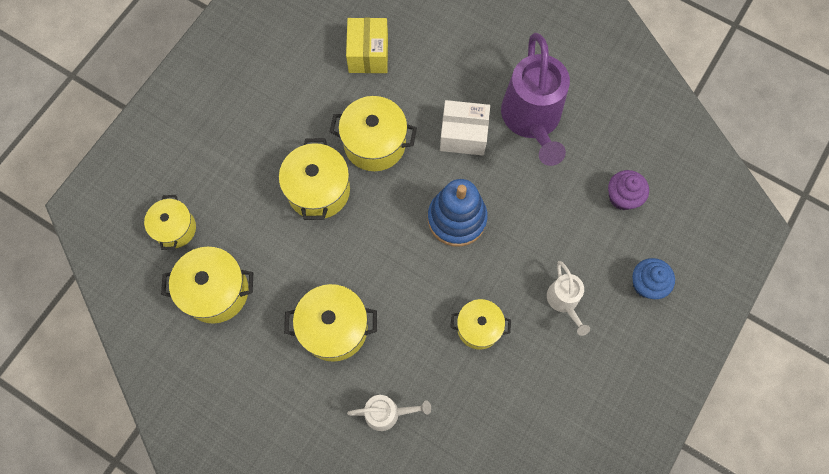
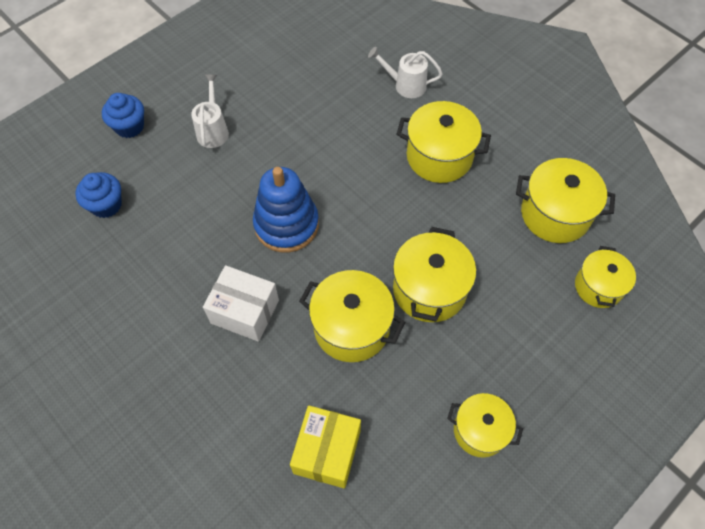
camera: 165 degrees left, 10 degrees down
yellow pot [450,299,511,349] -> yellow pot moved to [447,393,523,458]
purple watering can [501,33,570,166] -> none
purple cupcake [608,170,649,210] -> blue cupcake [75,172,122,218]

